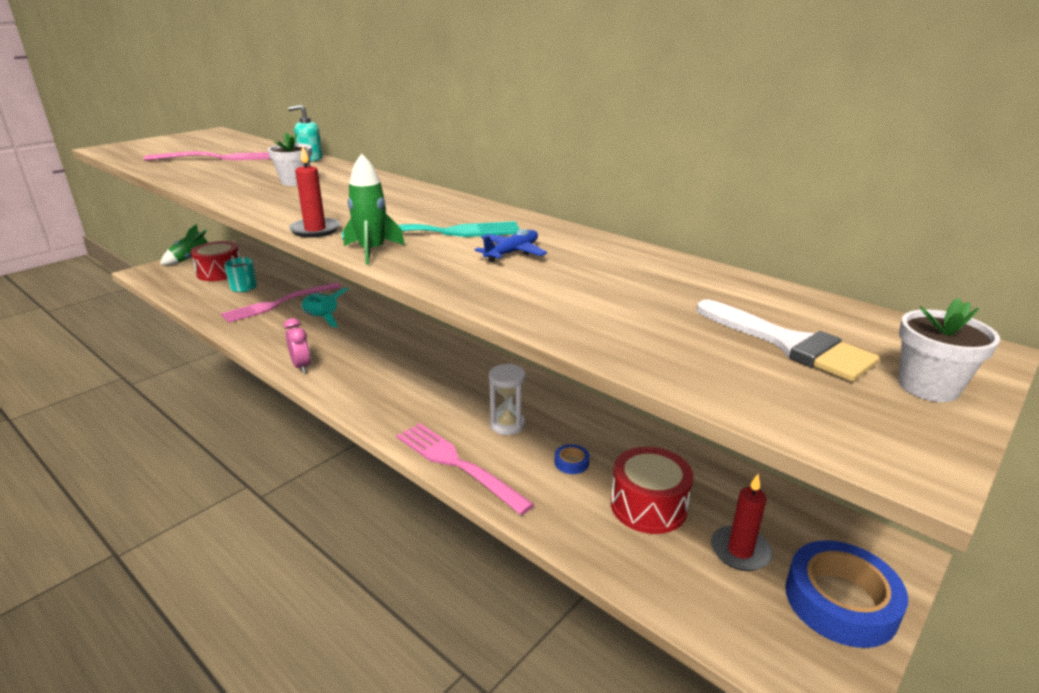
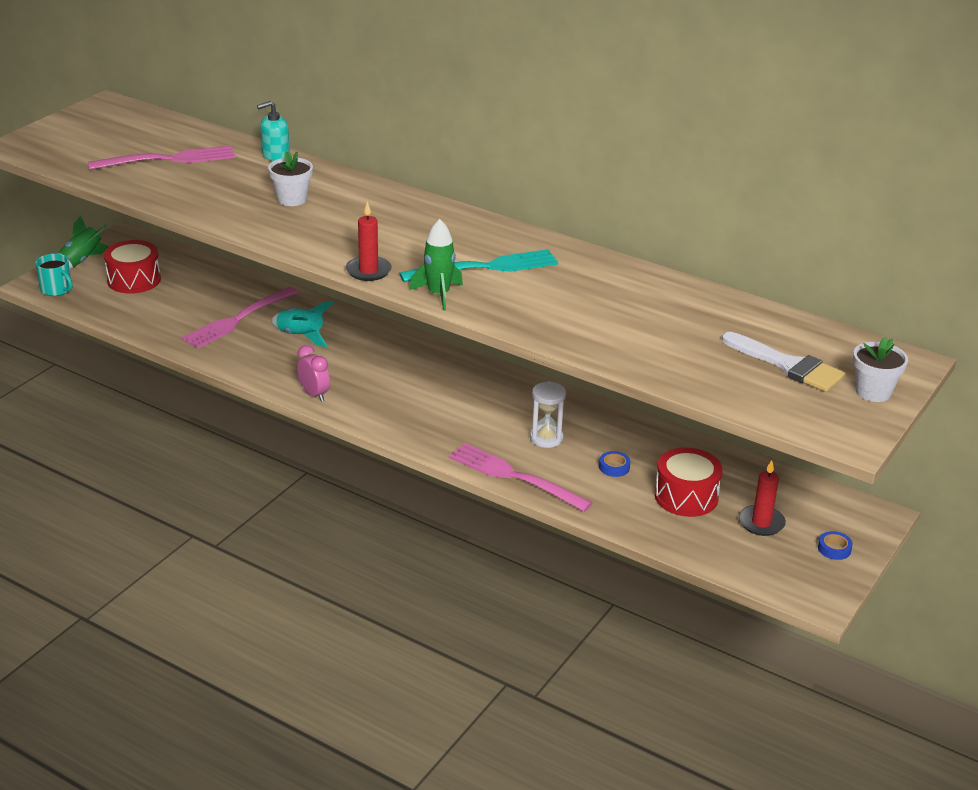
camera: 10 degrees left, 5 degrees up
turquoise mug [224,257,257,292] -> turquoise mug moved to [35,254,73,296]
blue plane [475,229,547,262] -> none
blue tape [785,540,908,648] -> blue tape [818,531,853,560], size x0.42

